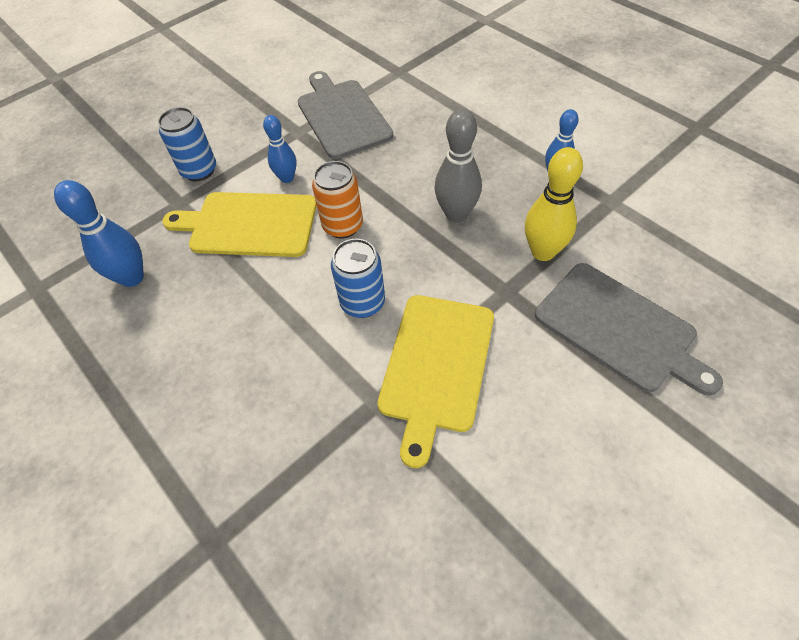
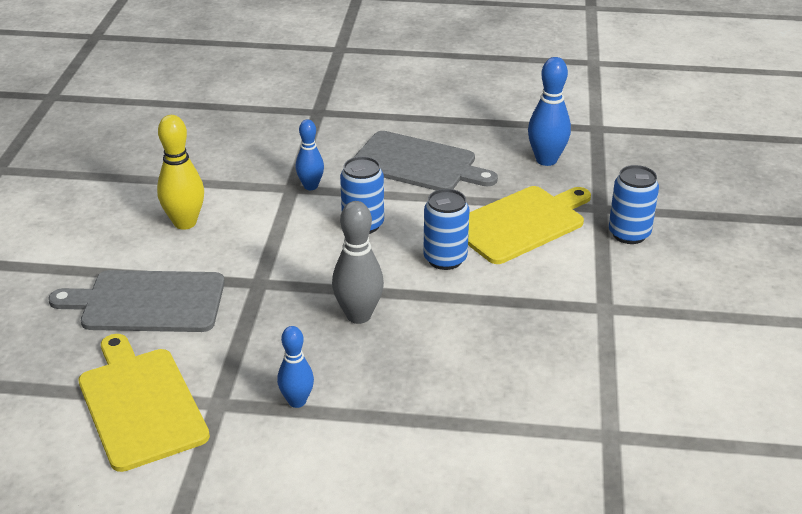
camera: 135 degrees right, 20 degrees down
blue bowling pin [263,115,297,183] -> blue bowling pin moved to [295,119,324,190]
grey cutting board [297,71,393,159] -> grey cutting board moved to [353,131,498,190]
orange can [312,161,363,238] -> blue can [423,189,470,270]
yellow cutting board [377,295,494,468] -> yellow cutting board moved to [78,334,210,472]
yellow bowling pin [525,147,583,261] -> yellow bowling pin moved to [157,115,204,230]

